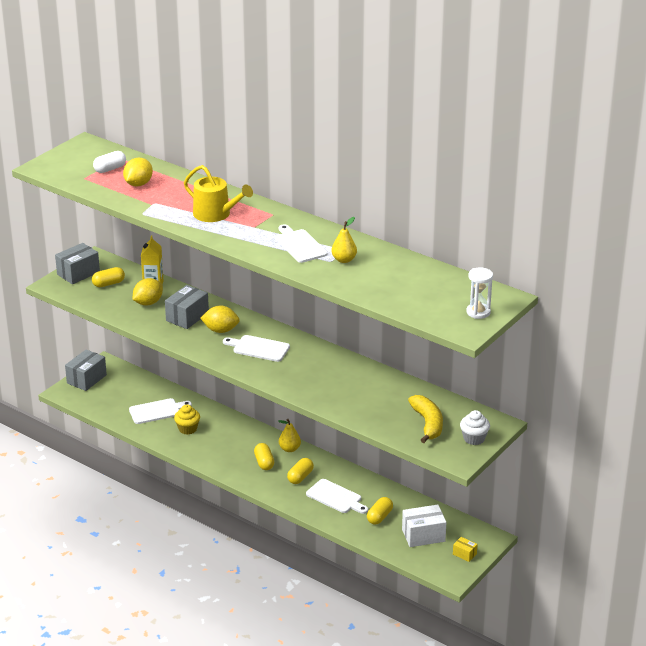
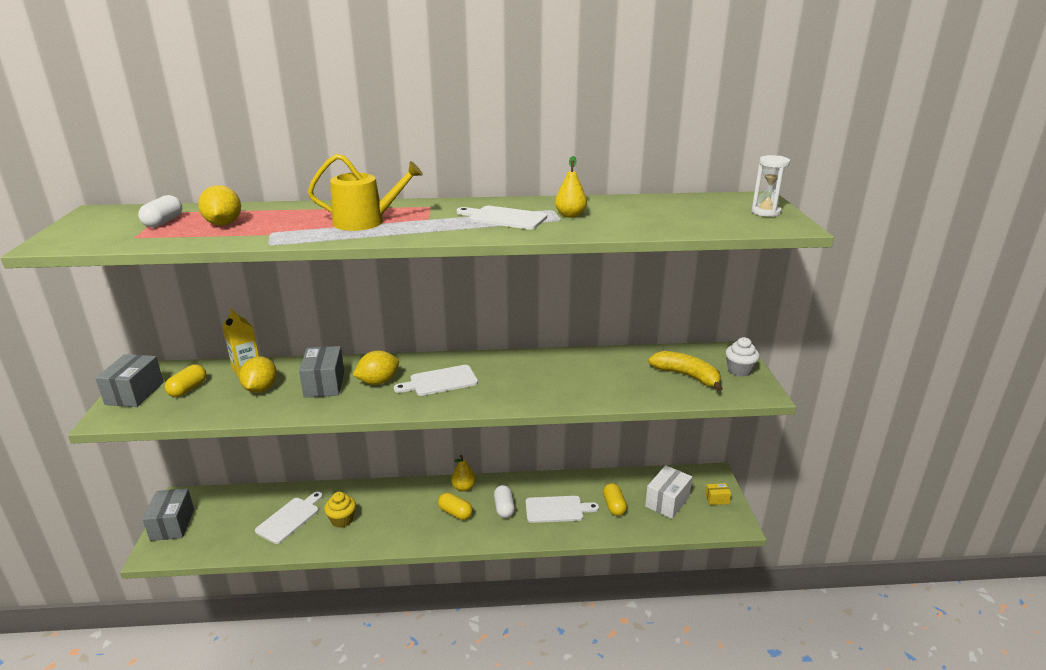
camera: 40 degrees left, 5 degrees down
yellow capsule [287,458,314,484] -> white capsule [494,485,515,518]

